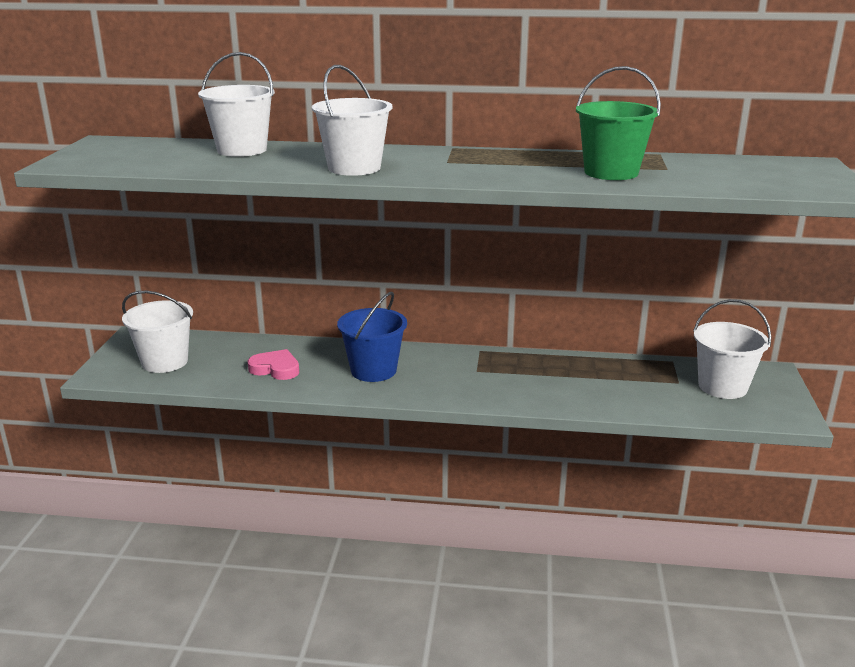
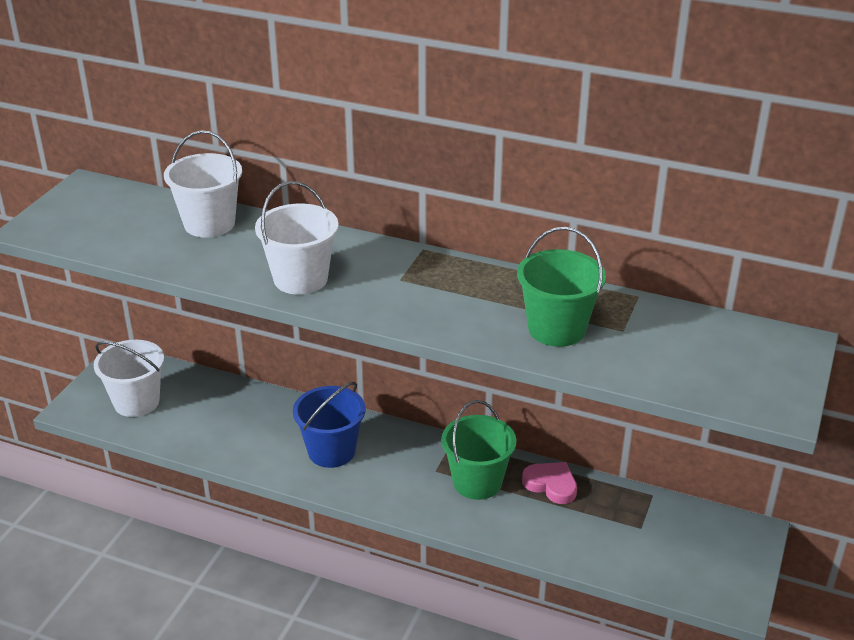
camera: 15 degrees right, 10 degrees up
pink heart [247,349,299,380] -> pink heart moved to [522,462,577,504]
white bucket [693,299,771,399] -> none
none -> green bucket [441,400,516,500]

